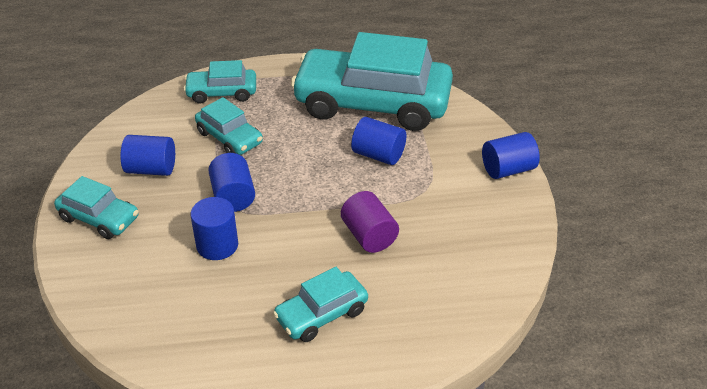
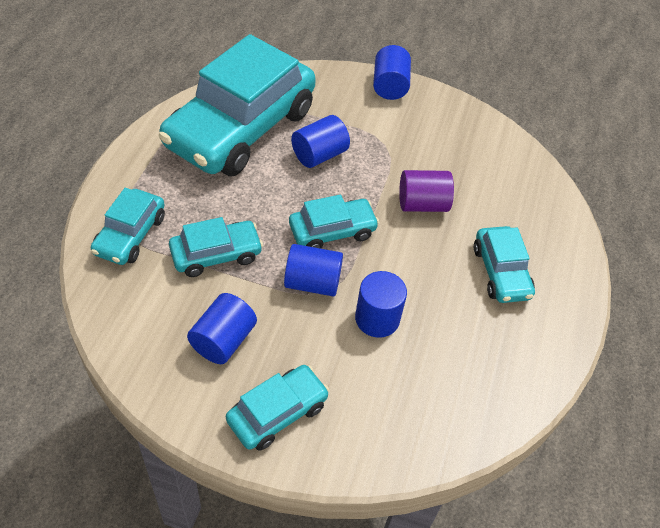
camera: 70 degrees left, 10 degrees up
none -> turquoise car [289,195,379,249]

